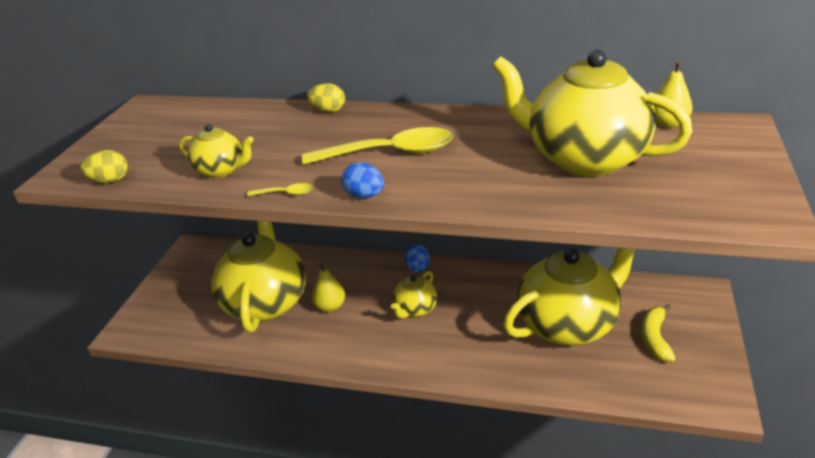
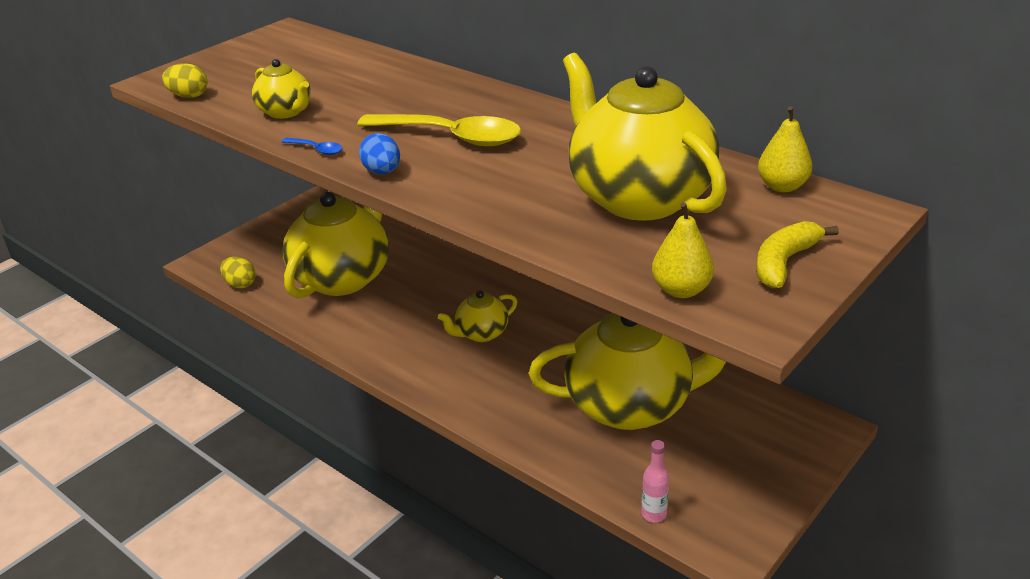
camera: 25 degrees right, 0 degrees up
yellow spoon [247,183,313,196] -> blue spoon [282,138,343,155]
yellow egg [307,83,345,112] -> yellow egg moved to [220,257,256,288]
yellow pear [312,264,345,312] -> yellow pear moved to [652,202,714,298]
blue egg [405,245,430,272] -> none
yellow banana [641,304,676,362] -> yellow banana moved to [756,221,839,288]
none -> pink bottle [641,440,669,523]

